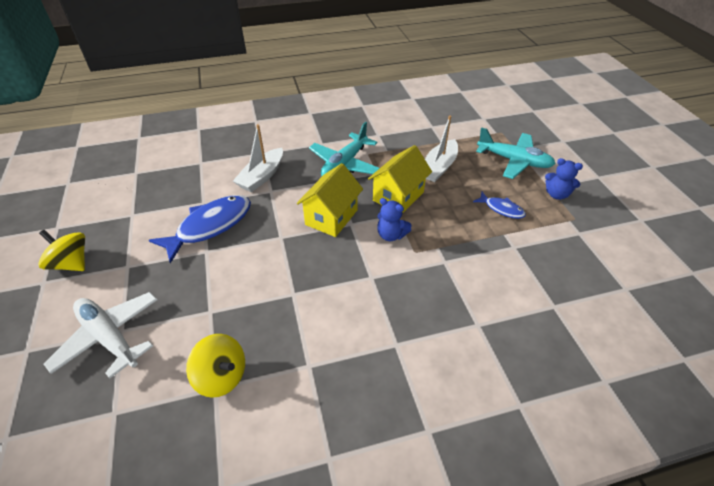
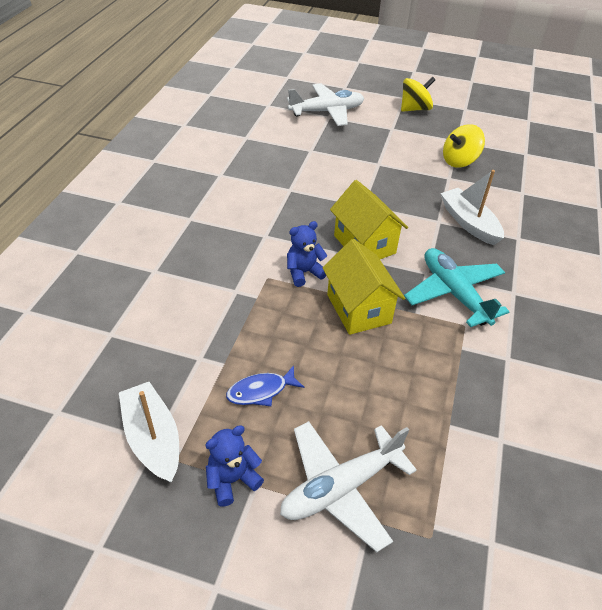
camera: 120 degrees right, 0 degrees up
blue fish [149,195,251,263] -> none
yellow spinning top [186,334,245,398] -> yellow spinning top moved to [443,124,485,167]
white boat [425,115,458,182] -> white boat moved to [119,382,179,482]
turquoise plane [476,127,556,179] -> white plane [280,421,417,552]

